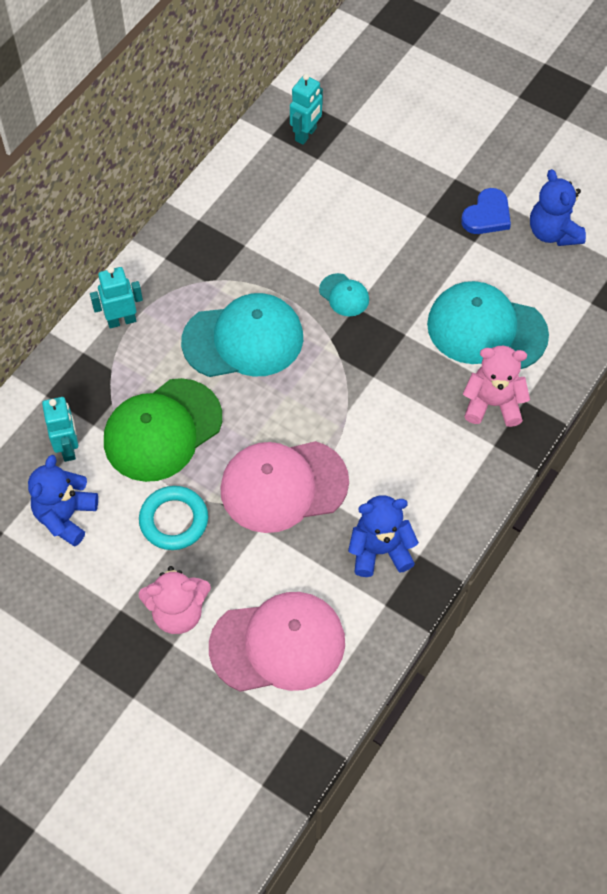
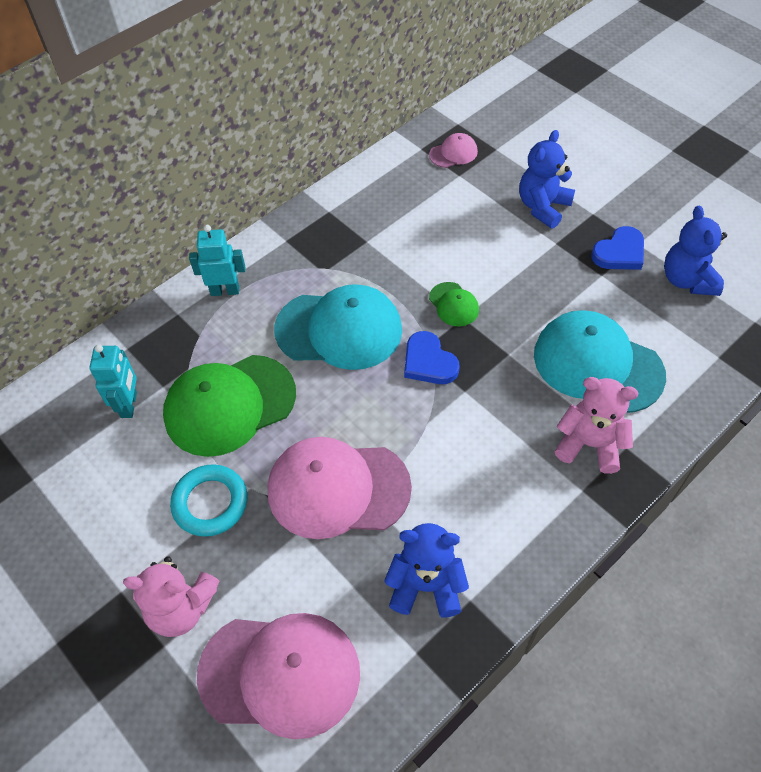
camera: 15 degrees right, 5 degrees down
blue teddy bear [28,455,98,546] -> blue teddy bear moved to [519,130,575,229]
turquoise robot [290,74,323,145] -> pink cap [429,133,478,168]
turquoise cap [319,273,369,316] -> green cap [429,282,479,326]
none -> blue heart [404,331,460,384]

